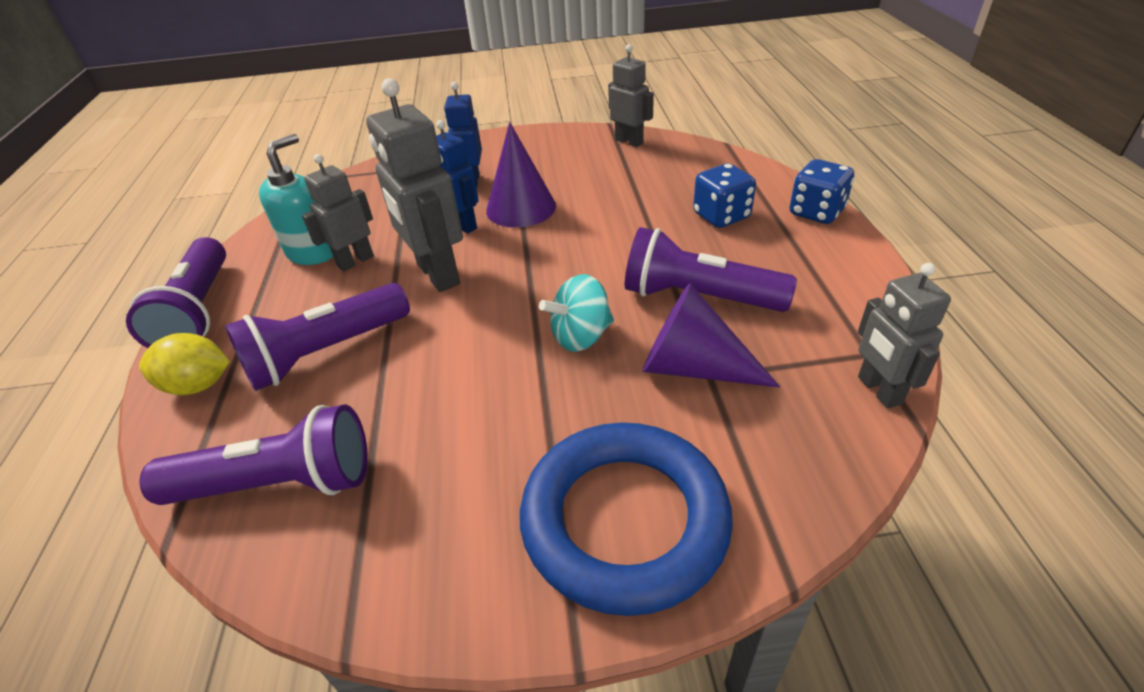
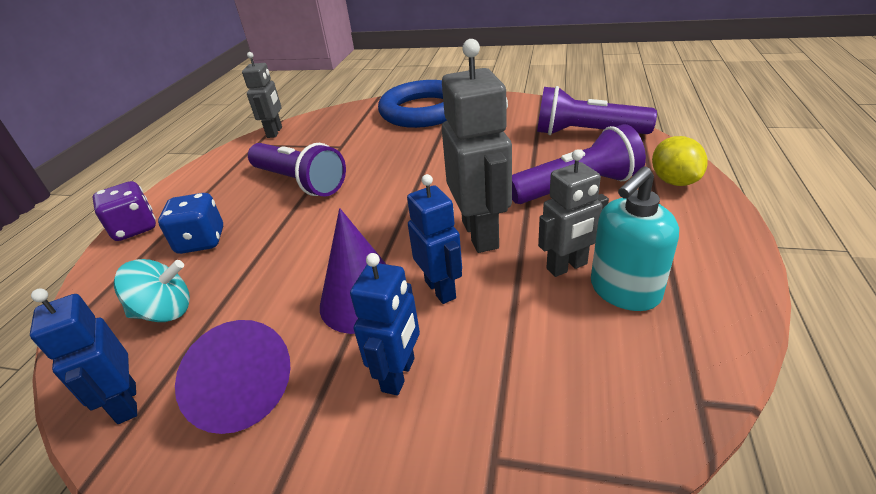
camera: 160 degrees left, 5 degrees down
purple flashlight [126,237,226,348] -> none
yellow lemon [139,333,230,395] -> yellow lemon turned 60 degrees clockwise [652,136,708,186]
turquoise spinning top [539,274,614,352] -> turquoise spinning top moved to [114,259,190,322]
grey robot [608,44,654,147] -> blue robot [30,289,137,424]
purple cone [643,283,780,387] -> purple cone moved to [175,320,291,434]
blue dice [790,159,854,224] -> purple dice [92,181,156,241]

